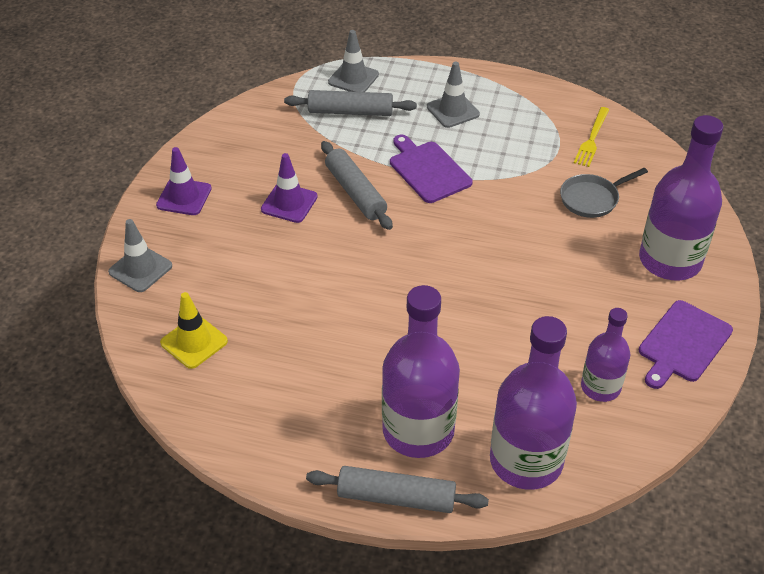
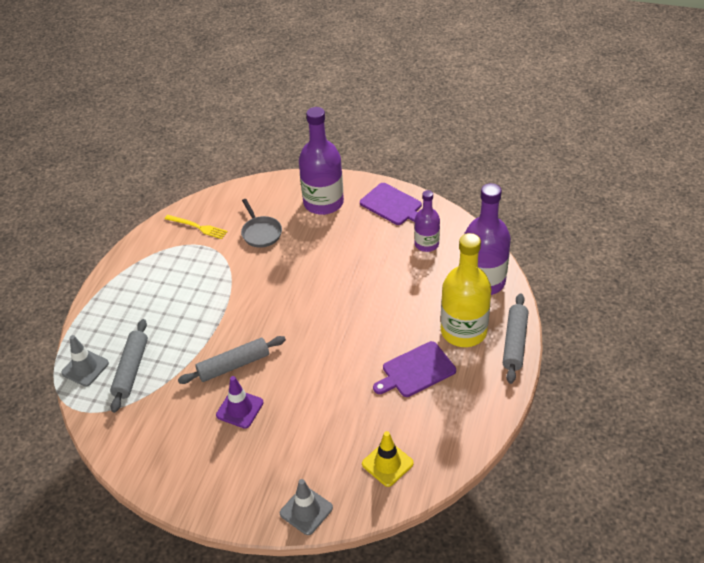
camera: 85 degrees left, 0 degrees up
purple traffic cone [156,147,212,215] -> none
purple bottle [382,285,460,458] -> yellow bottle [441,233,492,347]
purple cutting board [390,135,473,203] -> purple cutting board moved to [373,341,456,397]
grey traffic cone [427,62,480,128] -> none

